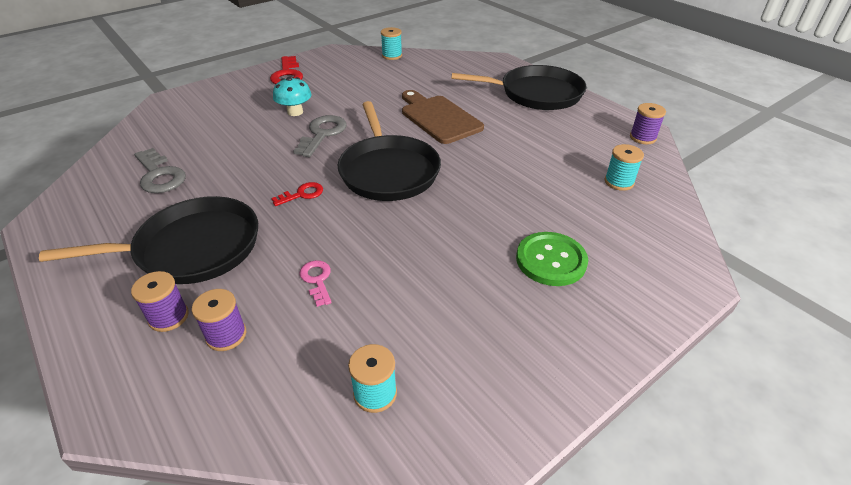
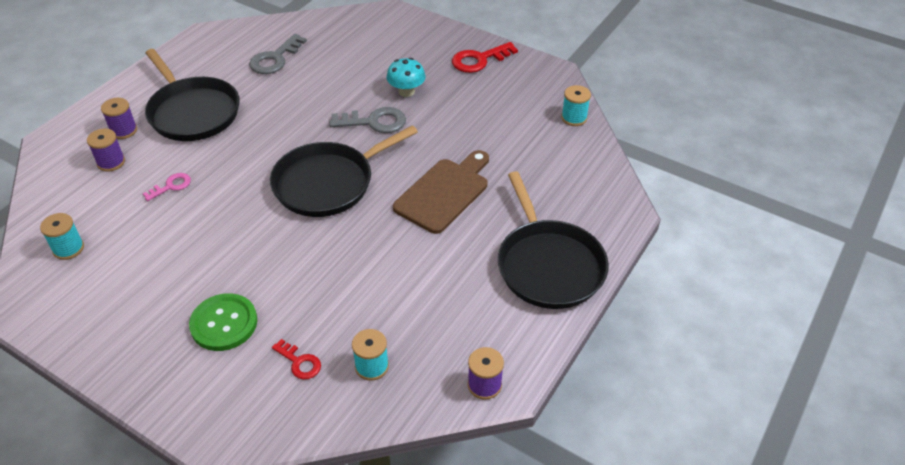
camera: 70 degrees right, 5 degrees up
red key [272,182,323,206] -> red key moved to [272,339,321,380]

